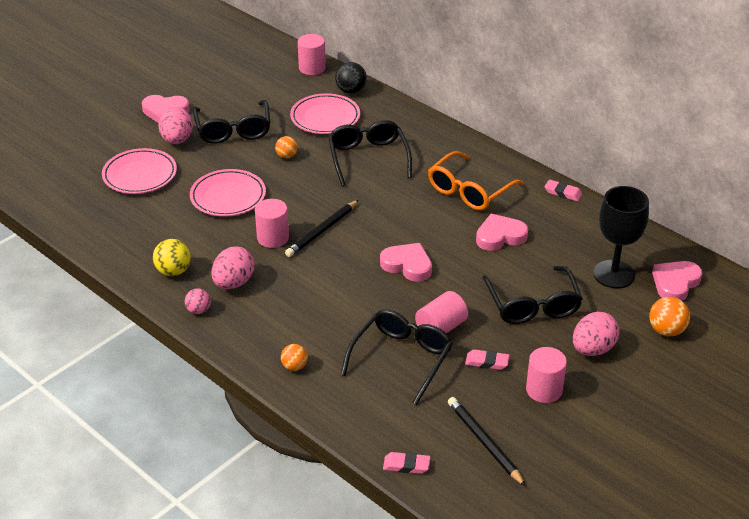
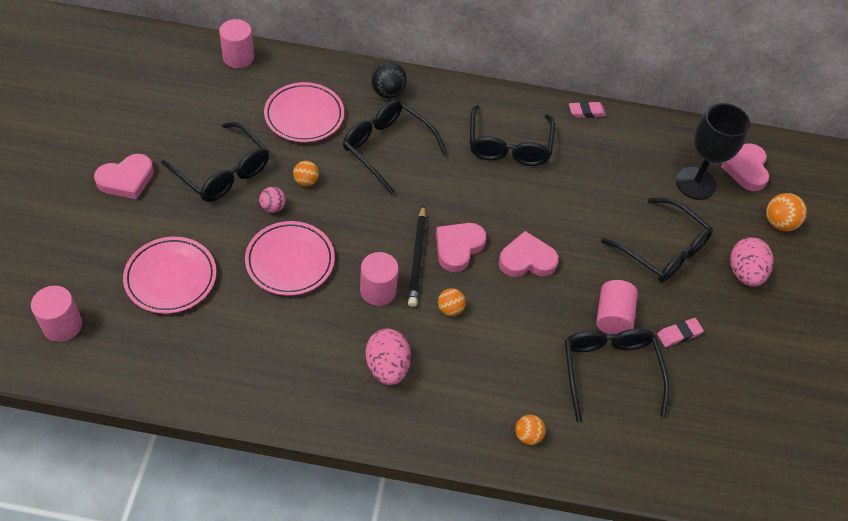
camera: 40 degrees left, 15 degrees up
yellow ball [153,239,191,276] -> none
pink egg [158,107,193,144] -> none
pink ball [185,288,211,314] -> pink ball moved to [259,187,286,213]
black ball [335,62,367,94] -> black ball moved to [371,62,407,98]
pink eraser [383,452,430,474] -> none
orange glasses [428,151,524,211] -> black glasses [470,105,555,166]
black pencil [448,397,526,486] -> none
pink heart [476,214,528,251] -> pink heart moved to [436,223,486,272]
pink cylinder [526,347,567,403] -> pink cylinder moved to [31,286,82,342]
none -> orange ball [438,288,466,316]

